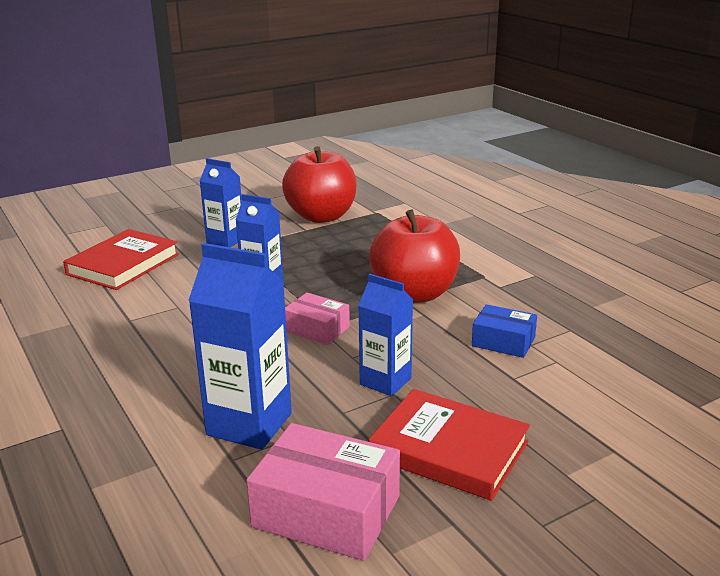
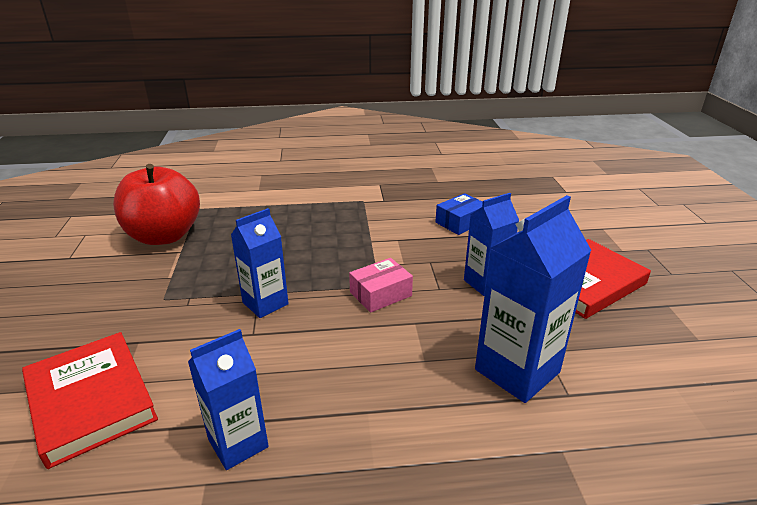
camera: 65 degrees left, 5 degrees up
blue carton [200,158,242,247] -> blue carton moved to [188,329,269,470]
pink box [246,423,400,561] -> none
red apple [369,210,460,303] -> none

